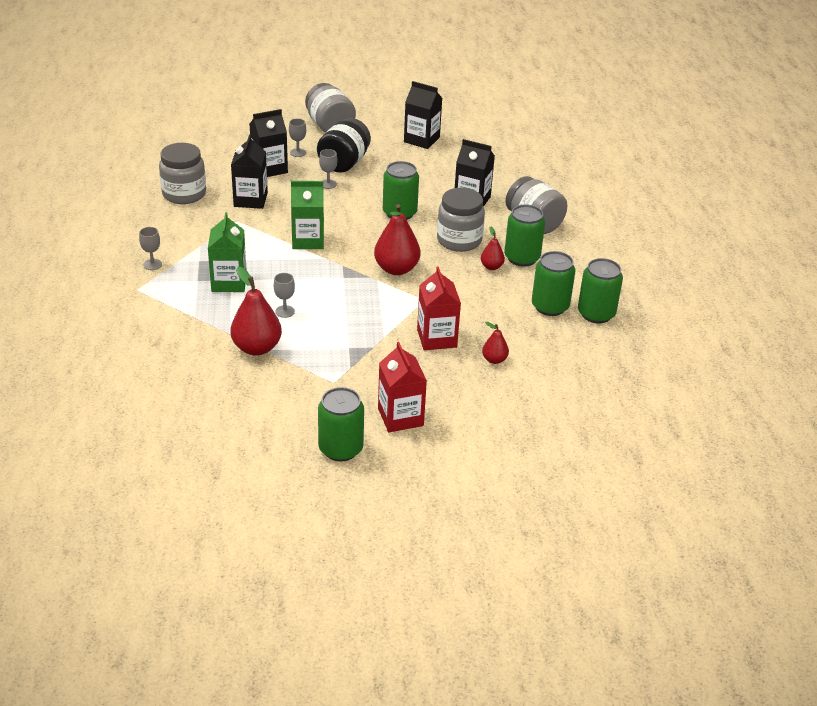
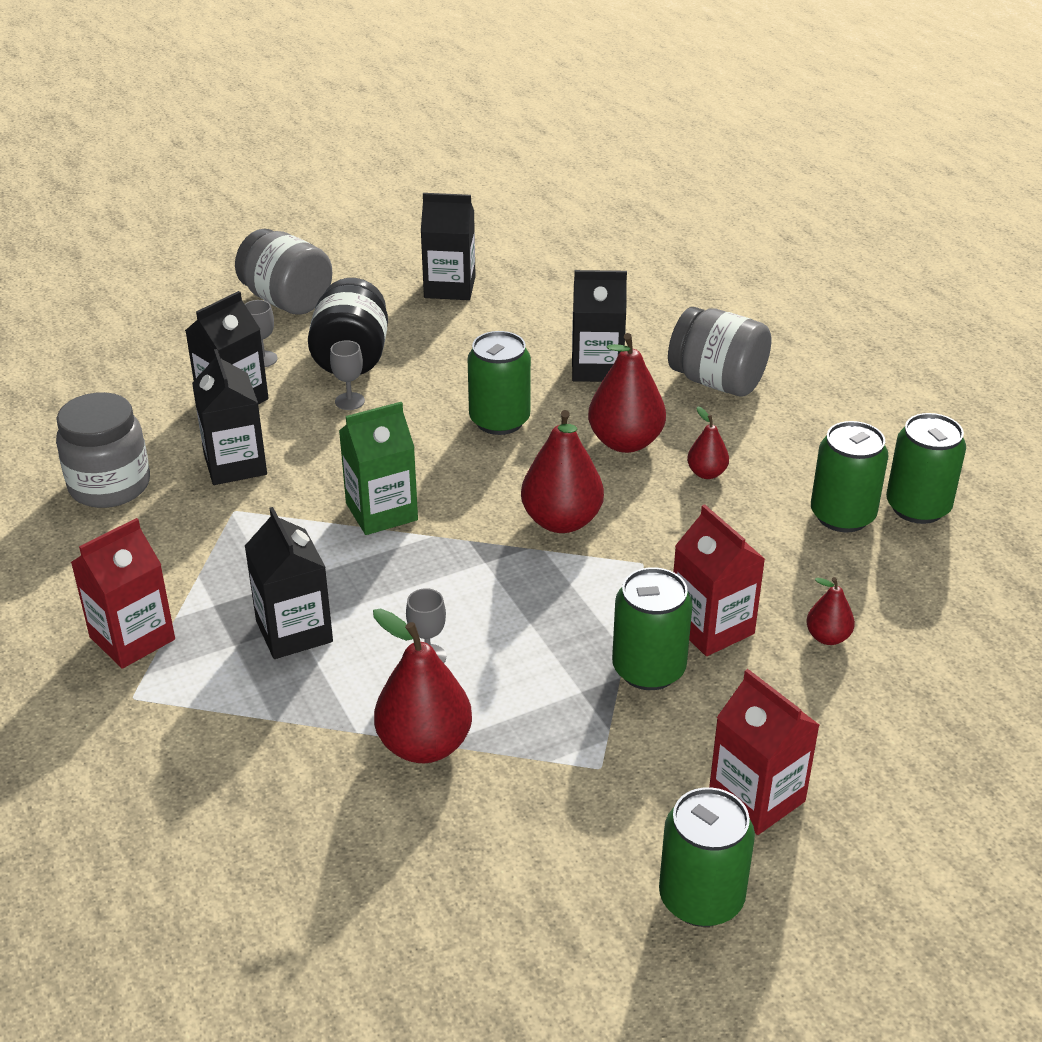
camera: 20 degrees left, 0 degrees up
grey goblet [139,227,162,270] -> red carton [71,518,175,669]
green carton [208,212,247,292] -> black carton [245,507,333,659]
grey jar [437,188,485,252] -> red pear [588,333,666,453]
green can [504,204,545,267] -> green can moved to [612,567,693,690]

